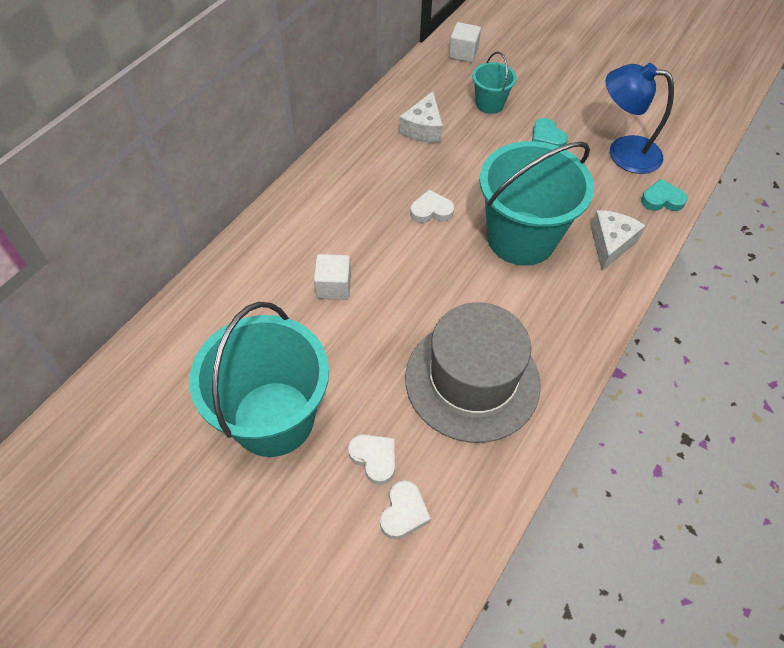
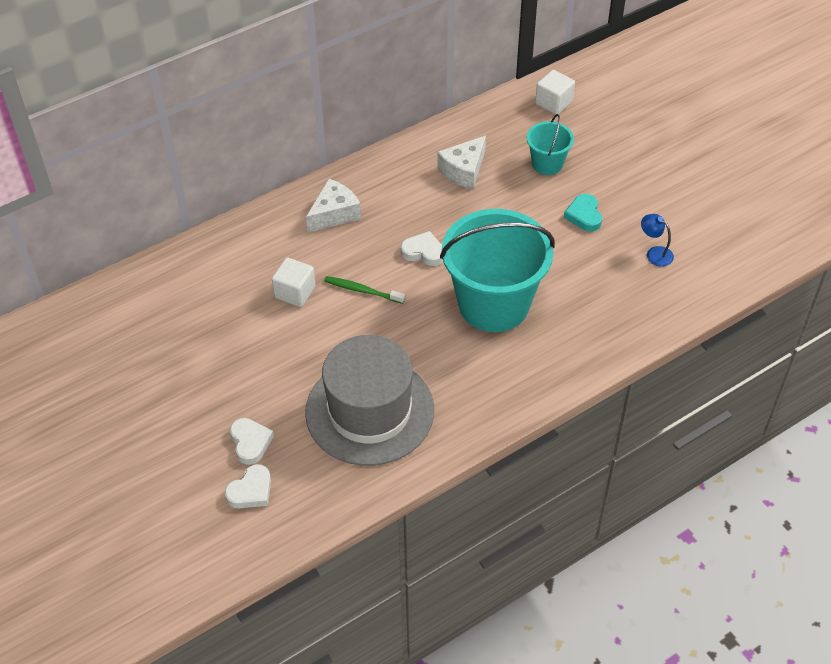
camera: 25 degrees right, 5 degrees down
turquoise bucket [189,302,329,457] -> none
white cheese [590,210,646,271] -> white cheese moved to [306,179,361,233]
blue lamp [606,63,674,174] -> blue lamp [641,214,674,267], size x0.46
turquoise heart [641,179,687,211] -> none
none -> green toothbrush [324,276,405,304]

